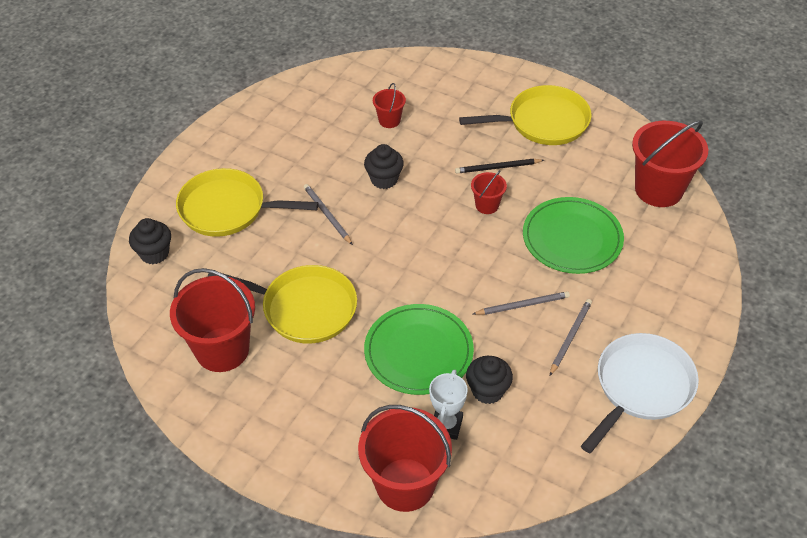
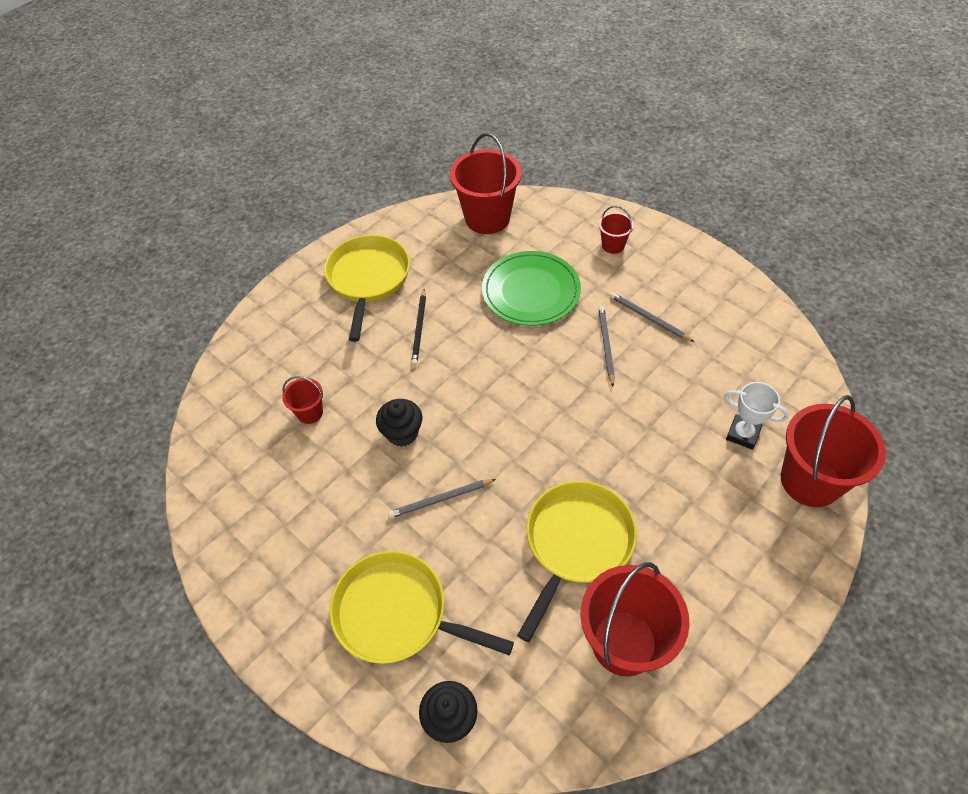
camera: 75 degrees left, 5 degrees up
yellow pan [176,168,318,237] -> yellow pan turned 90 degrees clockwise [330,551,514,664]
green plate [364,304,474,395] -> none
black cupcake [466,356,513,404] -> none
red bucket [471,170,507,214] -> red bucket moved to [599,206,634,254]
white pan [581,333,699,453] -> none

